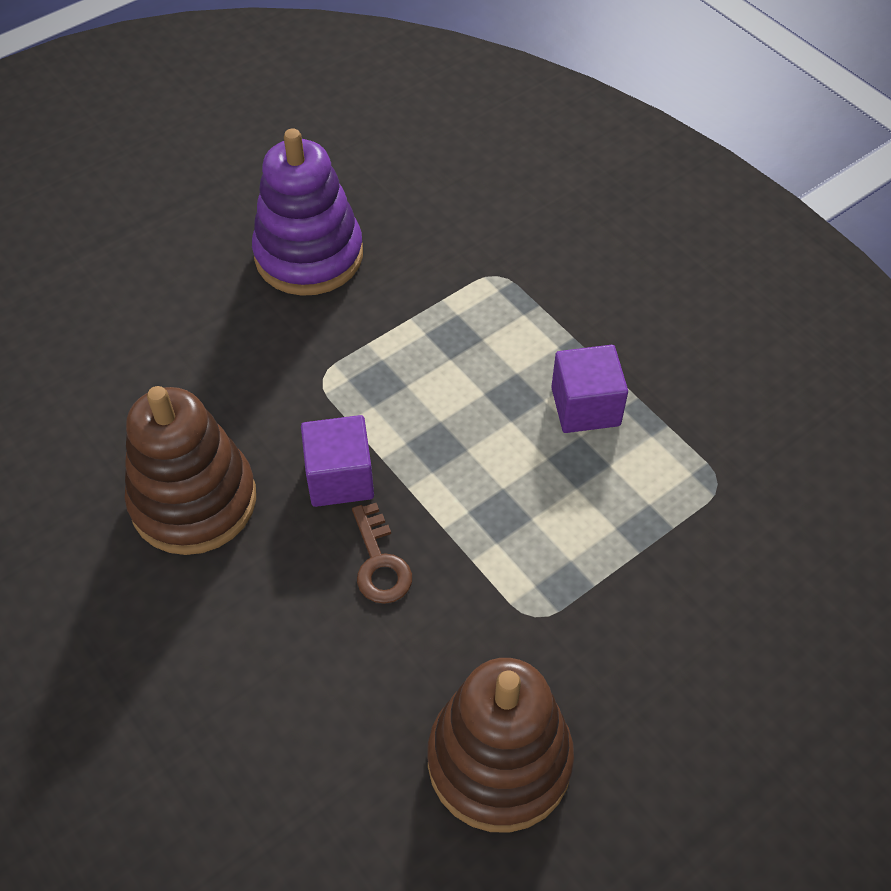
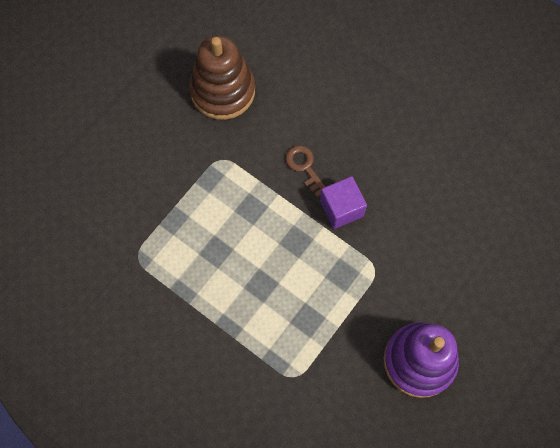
camera: 165 degrees right, 15 degrees up
brown stacking toy [125,386,256,555] -> none
purple cube [551,345,628,433] -> none

